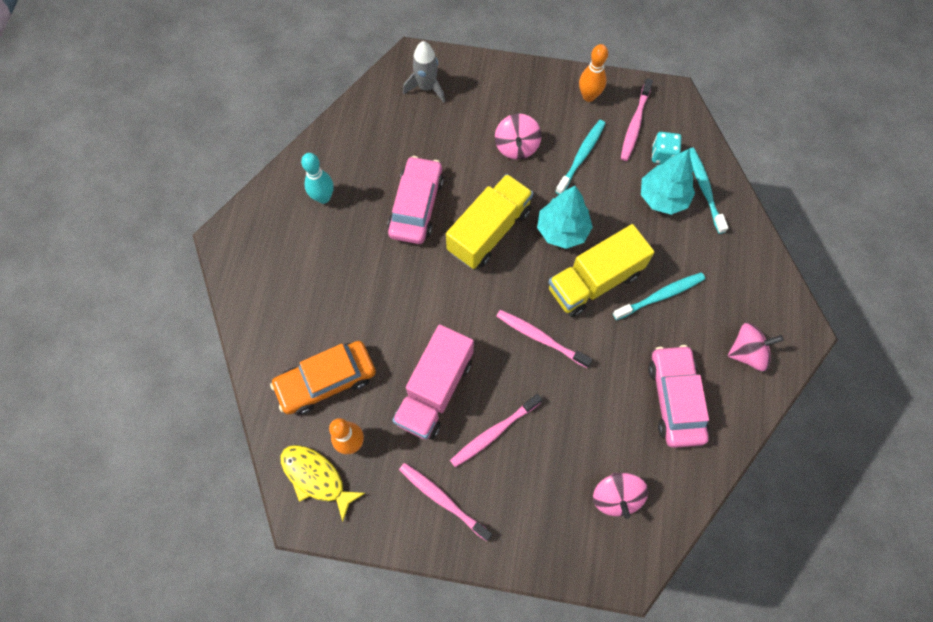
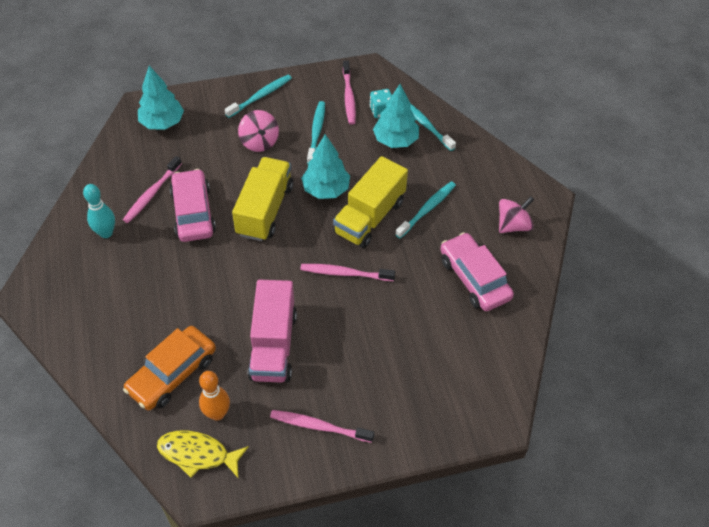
camera: 25 degrees left, 15 degrees down
grey rocket [403,41,445,103] -> turquoise tree [138,66,184,130]
pink toothbrush [450,394,542,467] -> pink toothbrush moved to [123,156,182,223]
orange bowling pin [579,44,608,102] -> none
pink spinning top [593,473,648,519] -> none
none -> turquoise toothbrush [225,75,292,118]

